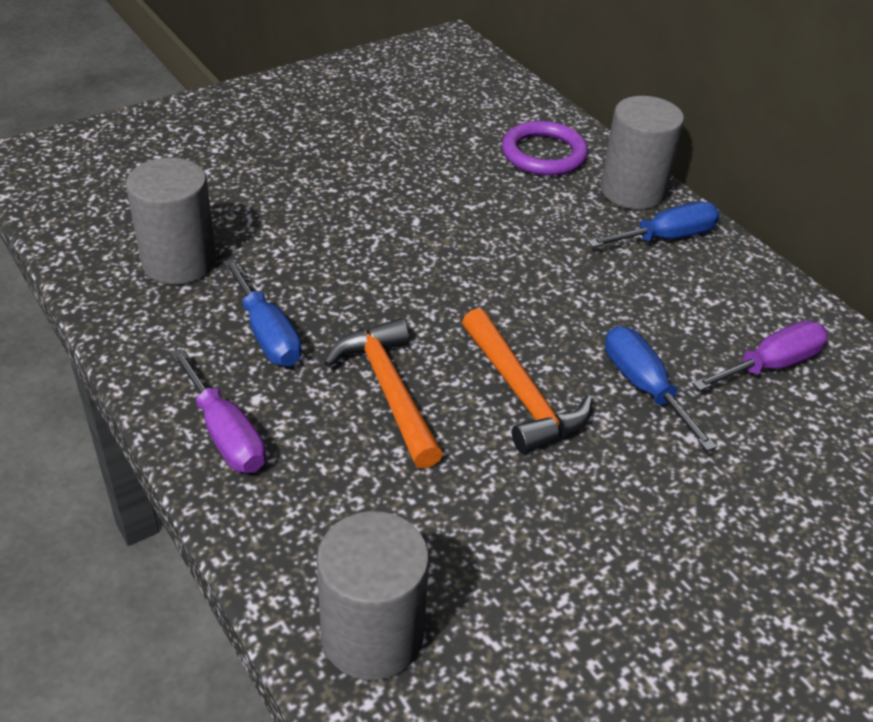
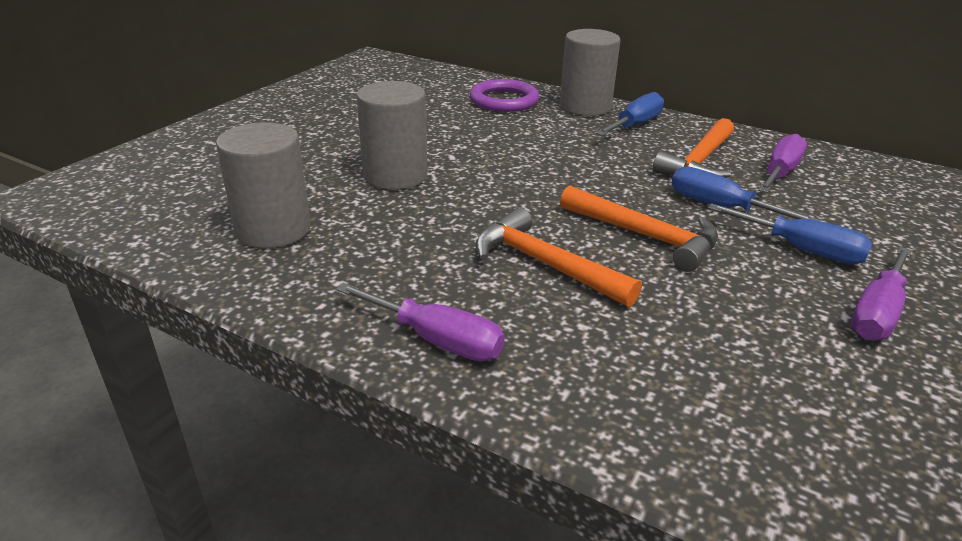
camera: 25 degrees left, 10 degrees down
blue screwdriver [223,259,302,366] -> blue screwdriver moved to [708,203,872,264]
grey cylinder [317,511,429,680] -> grey cylinder moved to [356,81,428,190]
none -> orange hammer [653,118,734,178]
none -> purple screwdriver [851,247,912,340]

